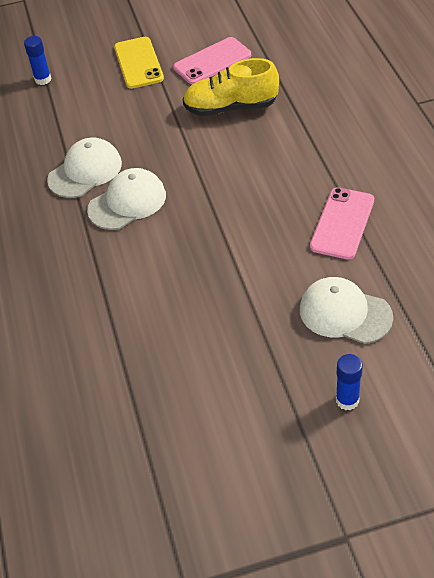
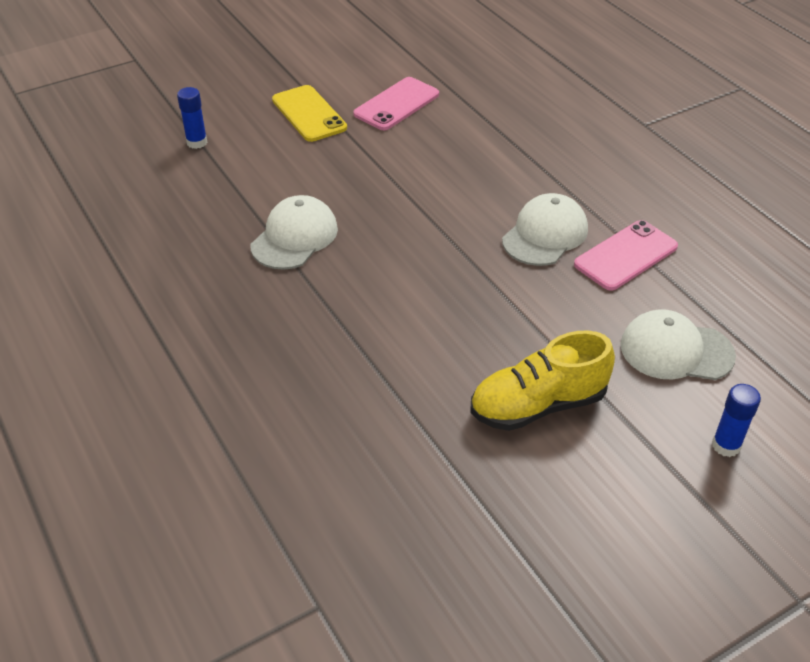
camera: 20 degrees left, 5 degrees down
white cap [87,168,166,230] -> white cap moved to [502,193,588,266]
yellow shoe [183,58,279,116] -> yellow shoe moved to [470,331,615,431]
pink phone [310,187,374,260] -> pink phone turned 45 degrees clockwise [574,220,678,291]

